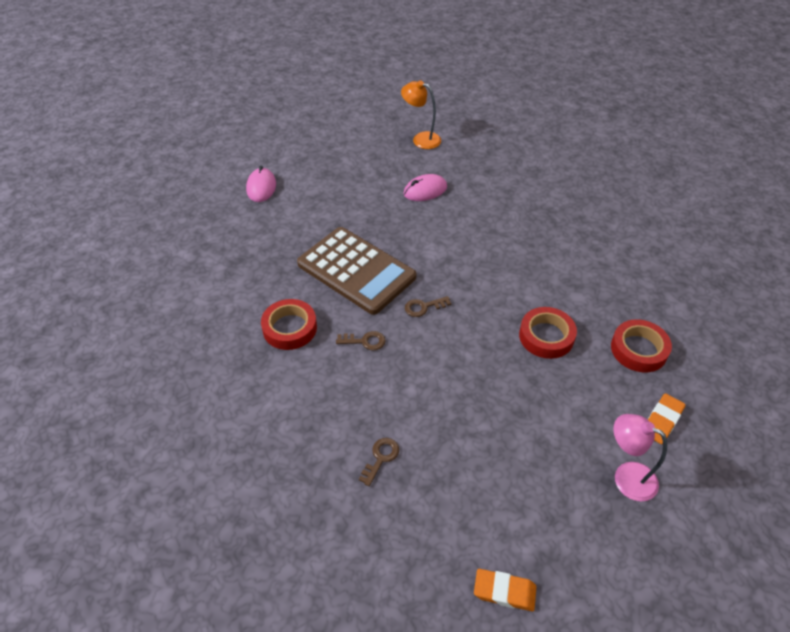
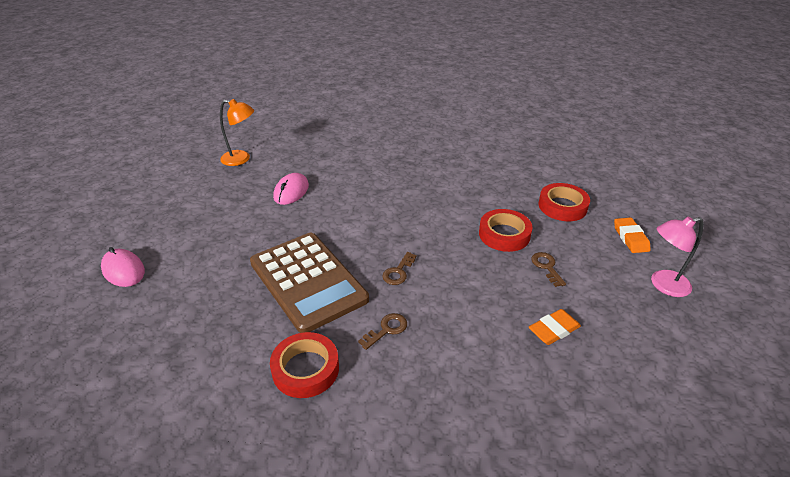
camera: 45 degrees left, 10 degrees down
brown calculator [297,227,417,315] -> brown calculator turned 60 degrees clockwise [250,233,369,333]
brown key [359,438,399,486] -> brown key moved to [531,252,566,287]
orange lamp [401,80,441,149] -> orange lamp turned 150 degrees counterclockwise [220,99,254,166]
orange eraser [474,569,537,611] -> orange eraser moved to [529,309,581,345]

